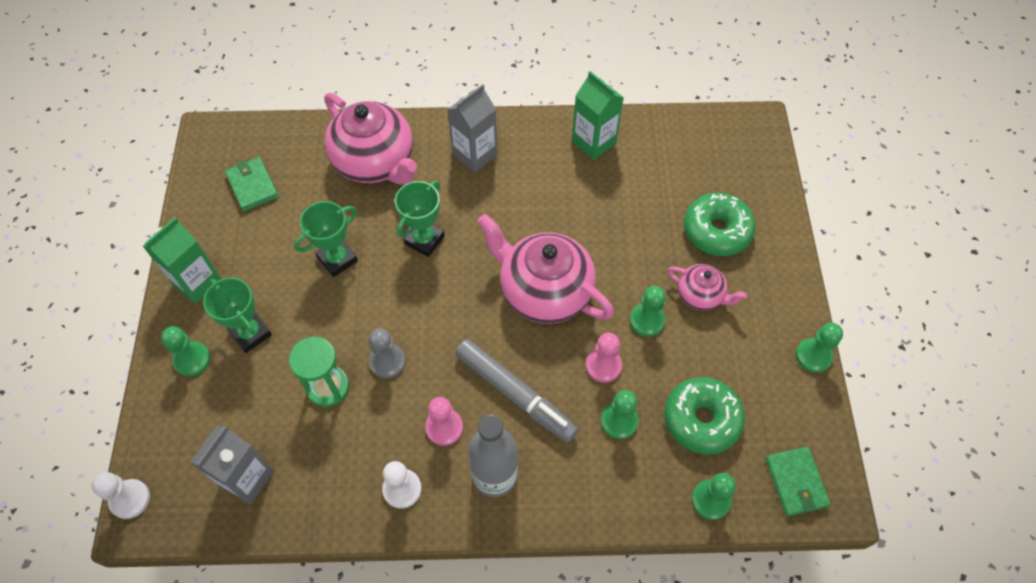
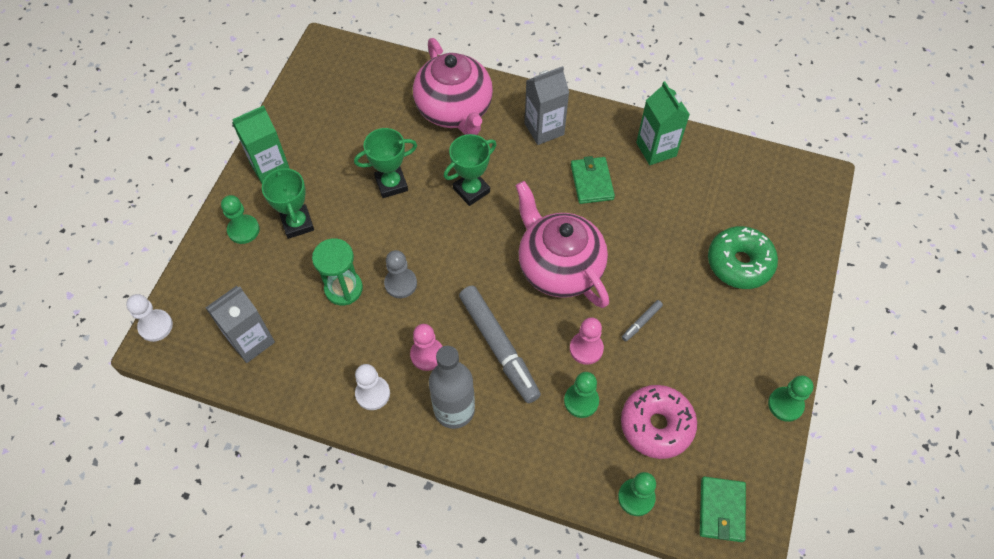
camera: 20 degrees right, 0 degrees up
green wallet [225,157,279,211] -> green wallet moved to [571,156,615,204]
green pawn [630,286,666,337] -> grey marker [622,300,663,341]
green donut [664,377,745,455] -> pink donut [621,385,697,459]
pink teapot [667,264,748,311] -> none

